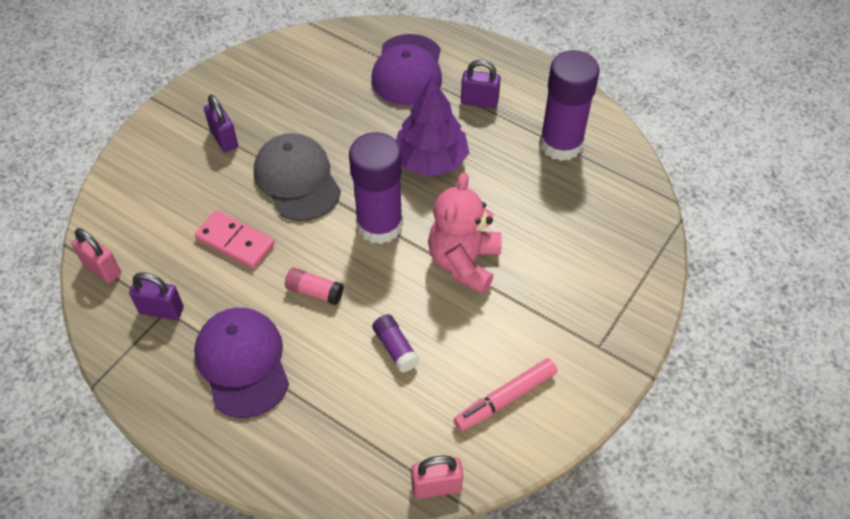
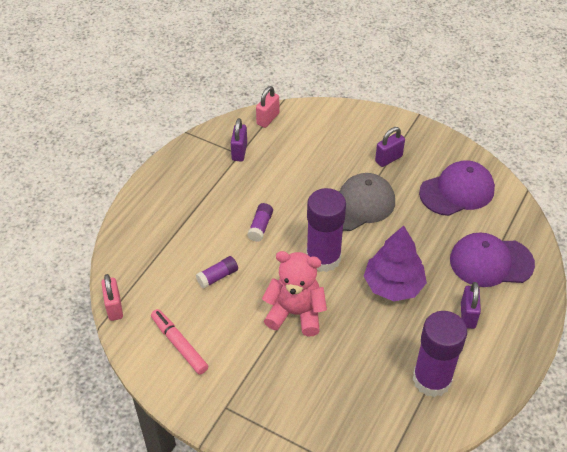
camera: 85 degrees right, 5 degrees down
purple cap [194,308,289,418] -> purple cap moved to [419,160,495,216]
pink domino [195,210,275,269] -> none
pink glue stick [285,268,344,305] -> purple glue stick [247,203,273,242]

